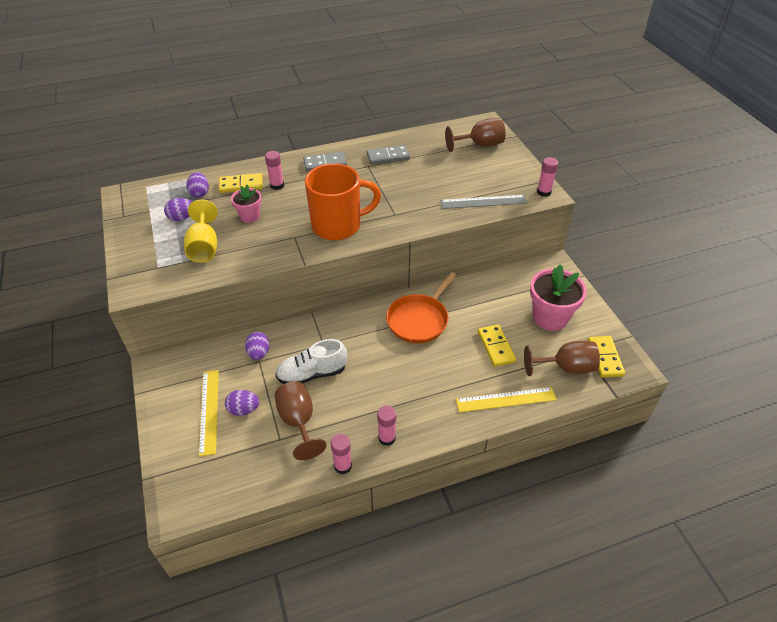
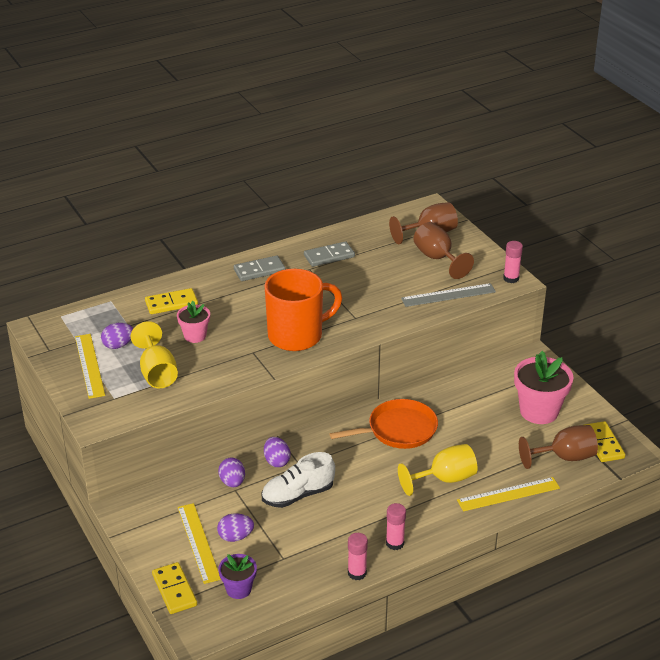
camera: 10 degrees left, 10 degrees down
purple egg [186,172,209,198] -> purple egg moved to [264,437,291,467]
pink glue stick [265,151,284,190] -> none
brown goblet [275,381,326,460] -> brown goblet moved to [413,222,474,279]
orange pan [386,272,456,343] -> orange pan turned 135 degrees counterclockwise [329,399,438,449]
yellow domino [478,325,516,367] -> yellow domino moved to [152,562,197,614]
none -> yellow ruler [75,334,105,399]
none -> purple flower pot [218,554,257,599]
none -> yellow goblet [398,444,478,496]

